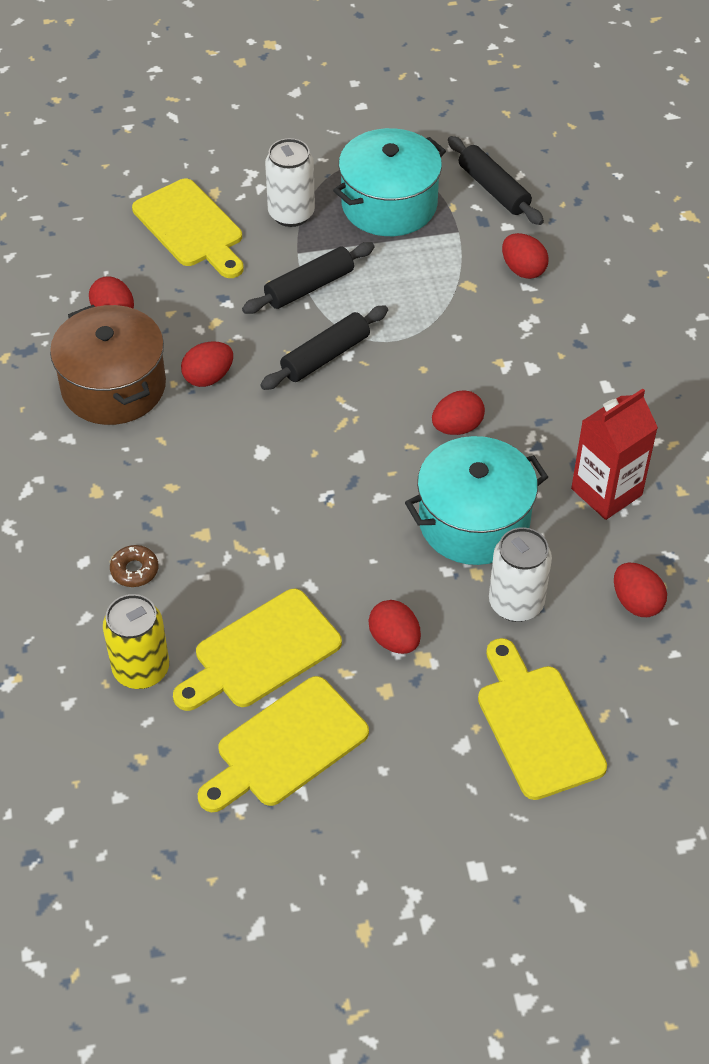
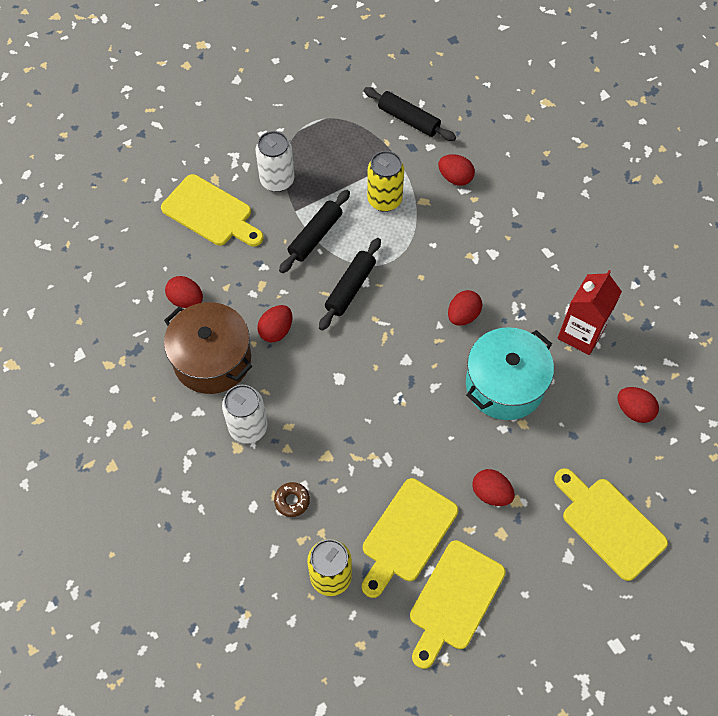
camera: 20 degrees left, 10 degrees up
turquoise pot [333,128,446,236] -> none
white can [489,527,552,622] -> white can moved to [222,385,268,444]
none -> yellow can [367,151,404,212]

